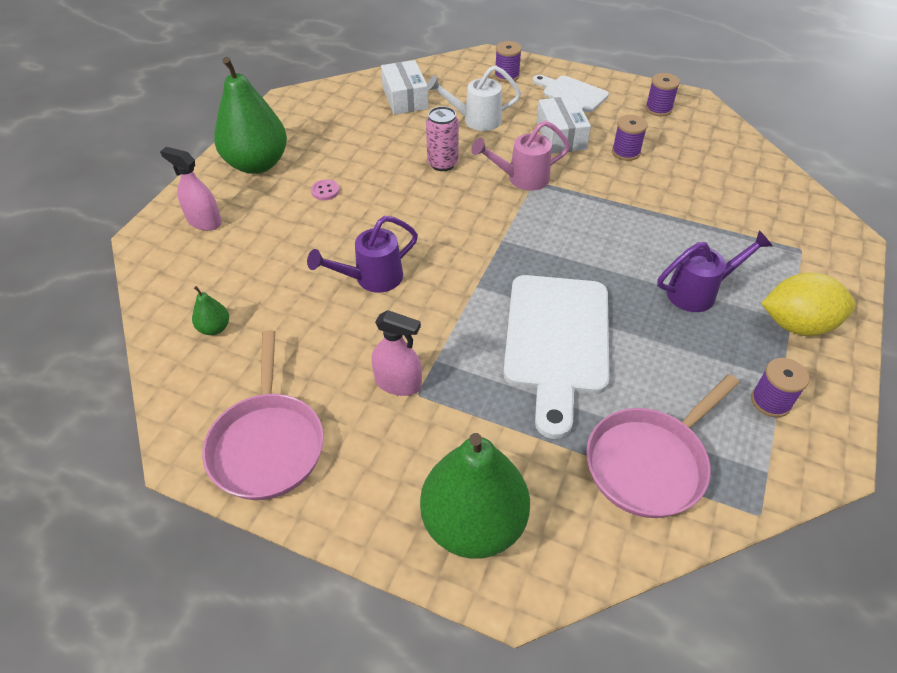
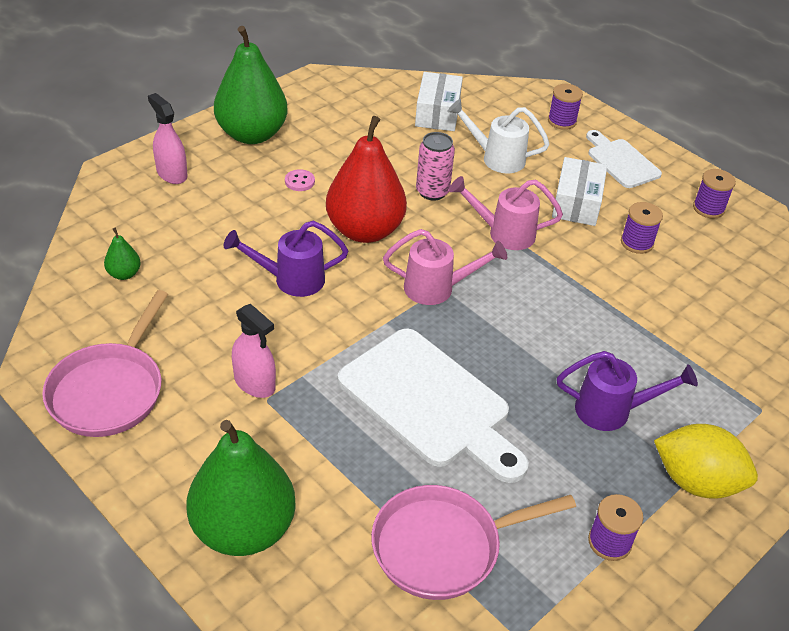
camera: 20 degrees right, 5 degrees down
white cutting board [503,275,609,439] -> white cutting board turned 75 degrees counterclockwise [338,328,529,483]
none -> red pear [326,116,407,243]
none -> pink watering can [383,229,507,305]

